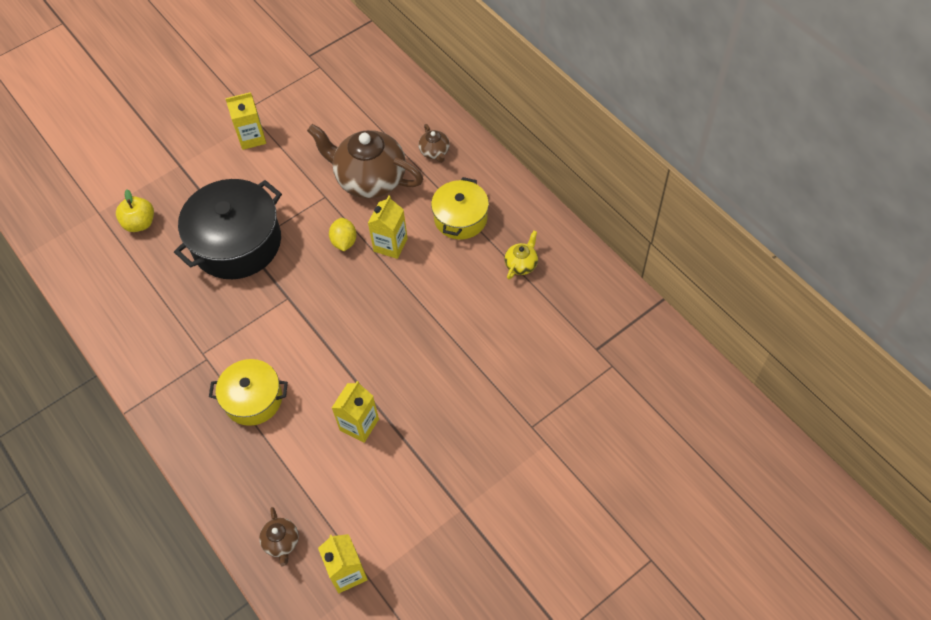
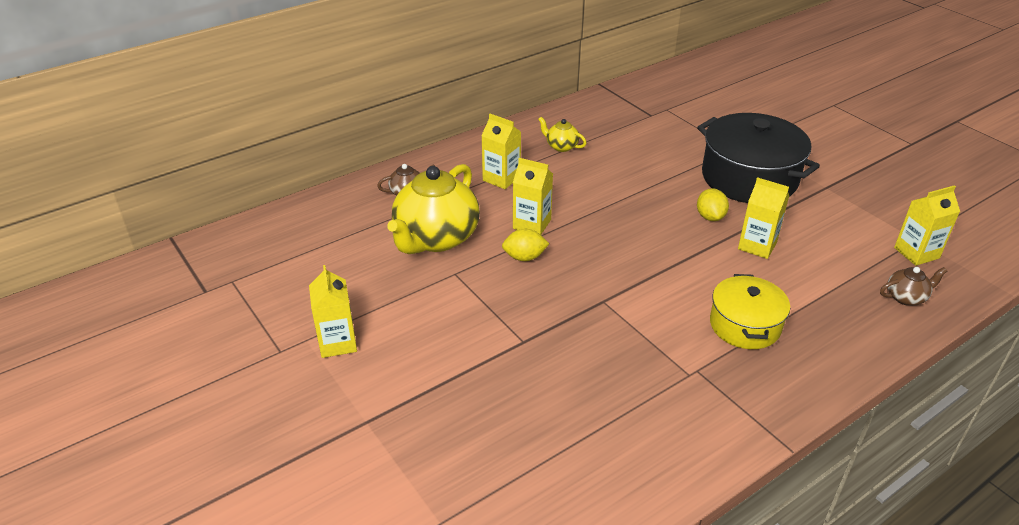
camera: 90 degrees left, 20 degrees down
yellow apple [116,189,154,232] -> none
black pot [174,179,282,279] -> black pot moved to [697,113,820,203]
brown teapot [307,124,423,199] -> yellow teapot [387,164,480,254]
yellow pot [431,177,489,240] -> yellow carton [481,114,521,189]
none -> yellow lemon [697,188,729,221]

